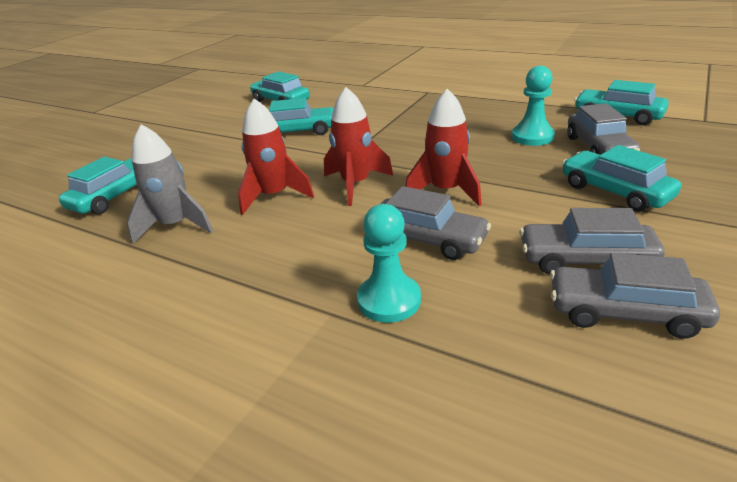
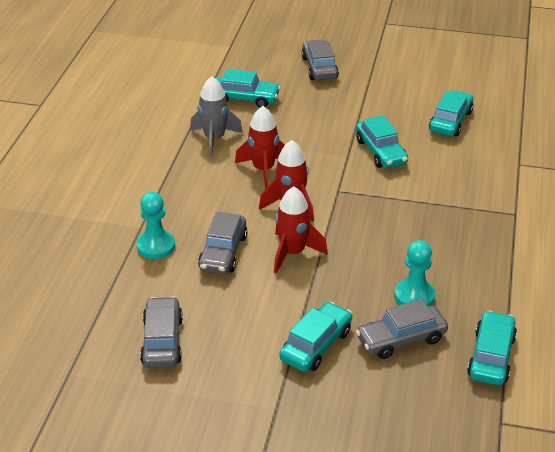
camera: 70 degrees right, 5 degrees up
grey car [520,208,665,274] -> grey car moved to [301,40,339,80]

